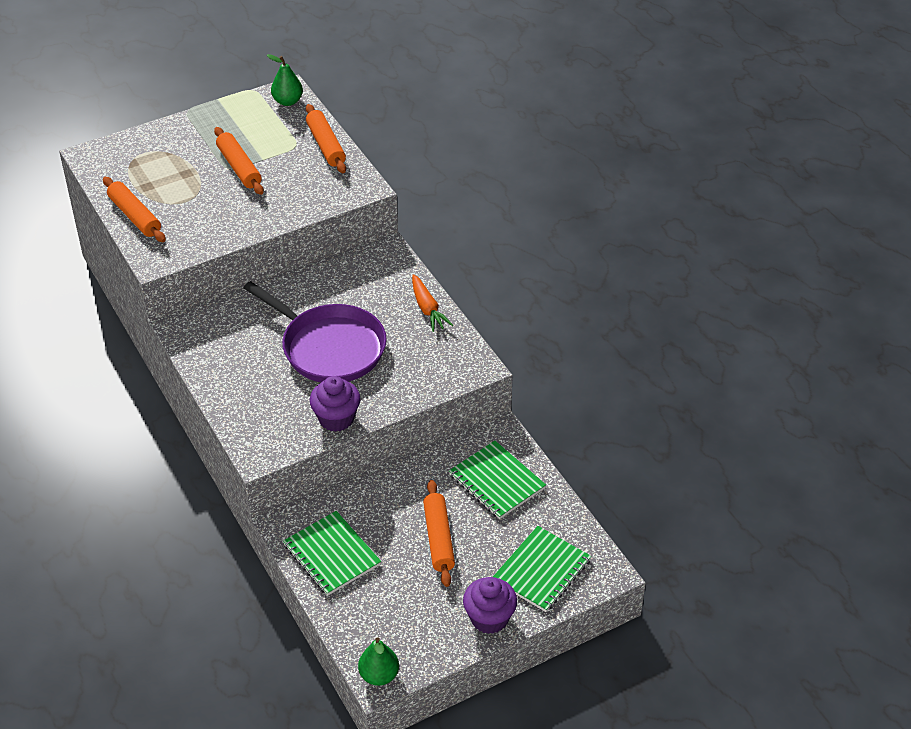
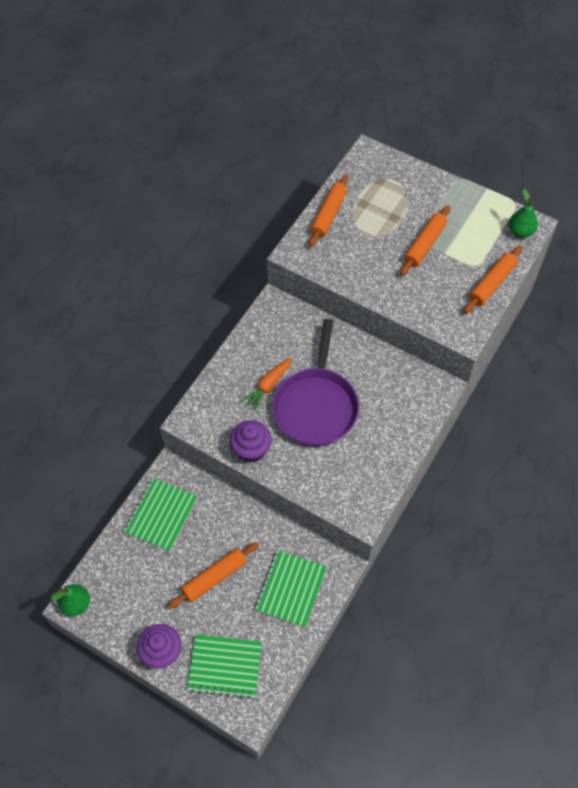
camera: 60 degrees right, 15 degrees up
orange carrot [412,274,453,332] -> orange carrot moved to [241,358,293,411]

